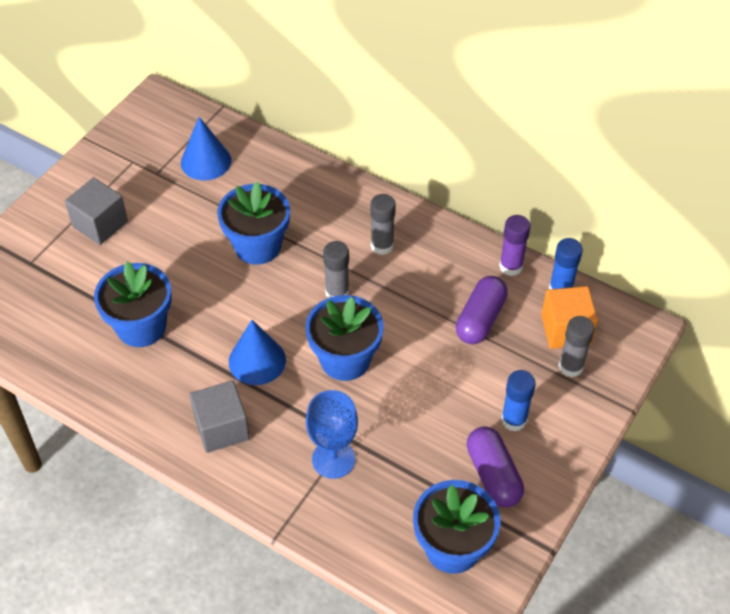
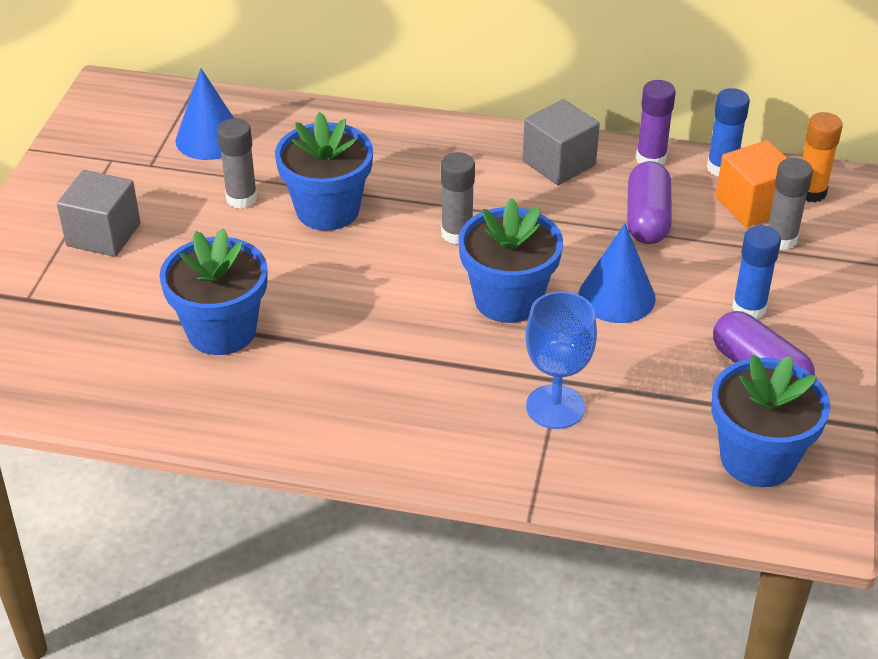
camera: 20 degrees left, 10 degrees down
grey cube [189,380,250,453] -> grey cube moved to [523,99,600,185]
blue cone [229,320,286,385] -> blue cone moved to [579,224,656,323]
grey glue stick [370,194,396,255] -> grey glue stick moved to [217,118,257,209]
none -> orange glue stick [802,112,843,202]

